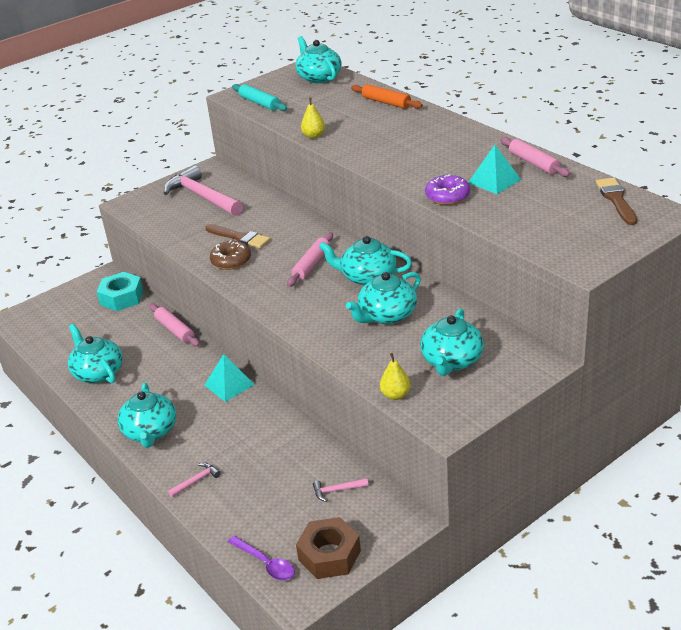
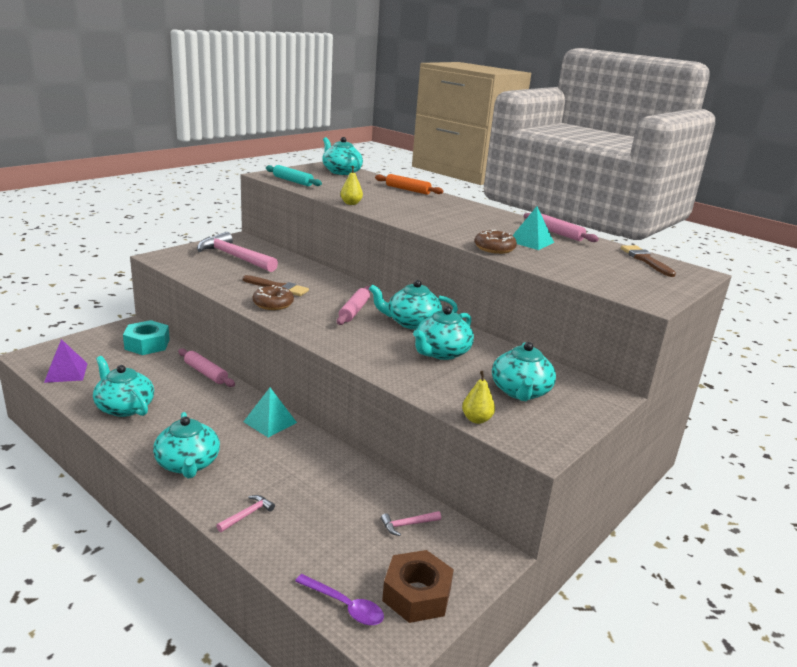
camera: 15 degrees left, 10 degrees down
purple donut [425,174,470,205] -> brown donut [474,230,517,254]
none -> purple pyramid [44,339,88,383]

